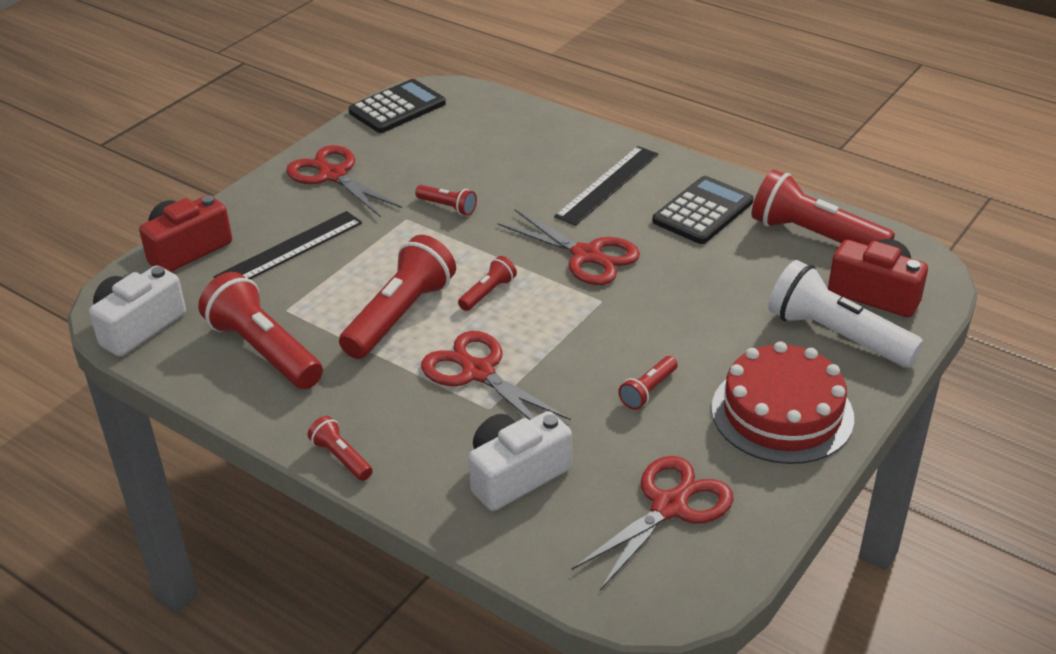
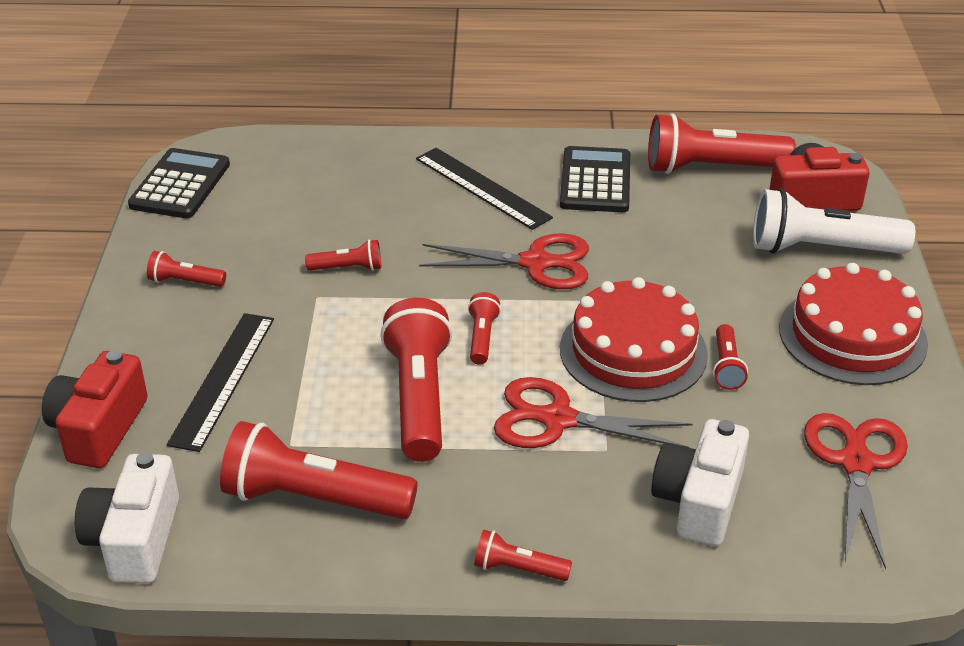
camera: 35 degrees left, 0 degrees up
red scissors [286,145,402,217] -> red flashlight [147,251,226,287]
black ruler [554,146,658,226] -> black ruler turned 45 degrees counterclockwise [416,148,553,230]
none -> red cake [560,277,708,402]

